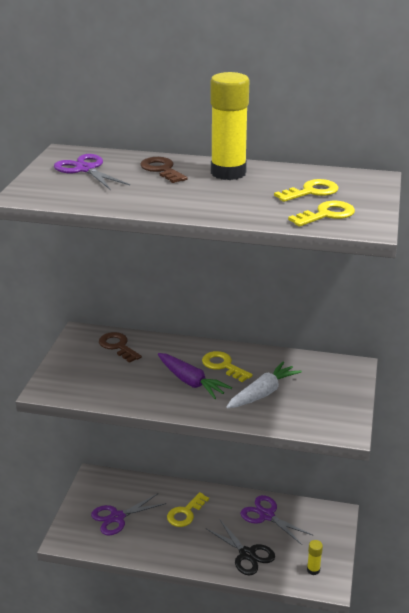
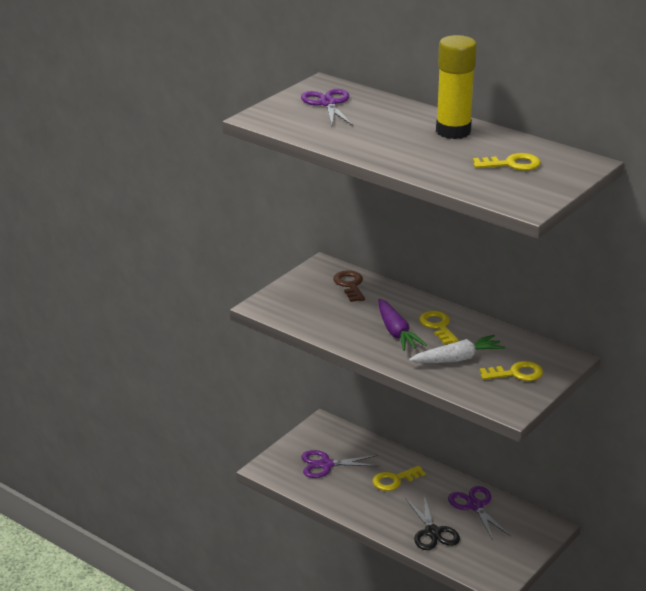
camera: 25 degrees right, 0 degrees up
brown key [140,157,188,183] -> none
yellow key [288,201,355,227] -> yellow key moved to [480,361,543,381]
yellow glue stick [307,540,323,575] -> none

